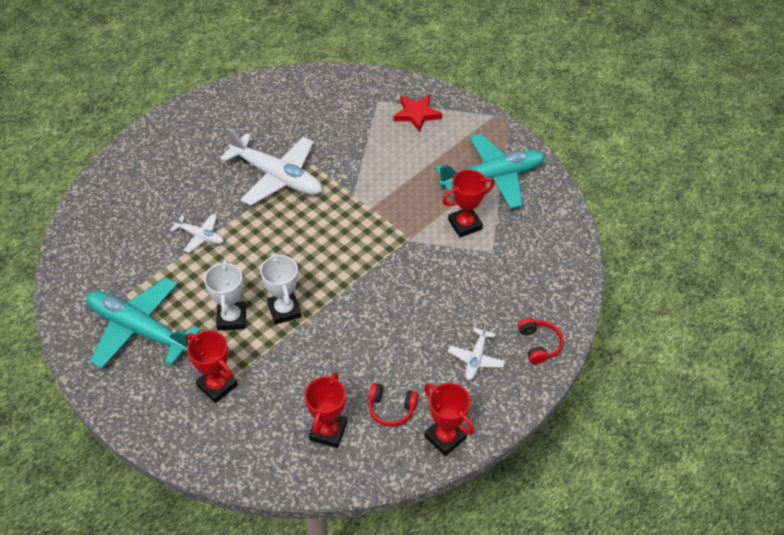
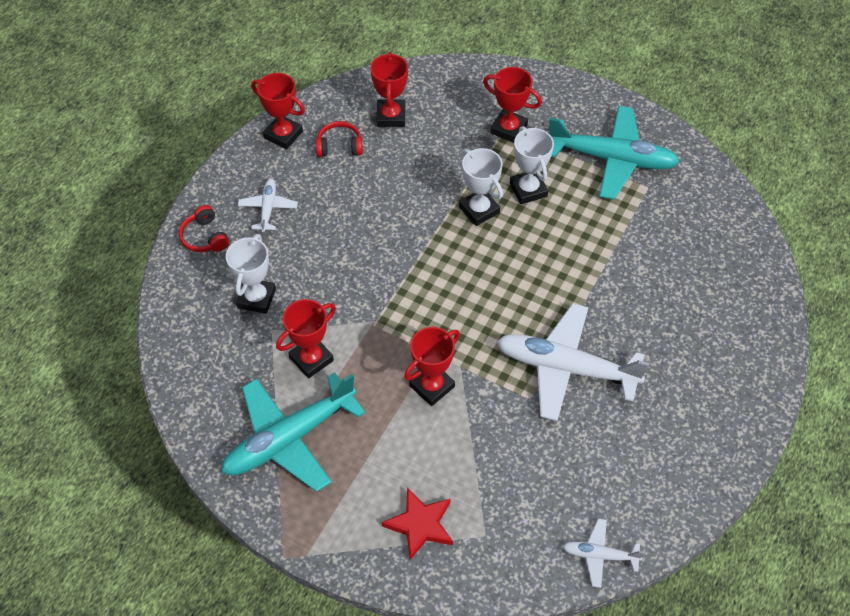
camera: 165 degrees right, 5 degrees up
white plane [170,214,224,253] -> white plane moved to [562,519,645,588]
none -> white trophy [226,234,276,314]
none -> red trophy [404,327,460,406]

